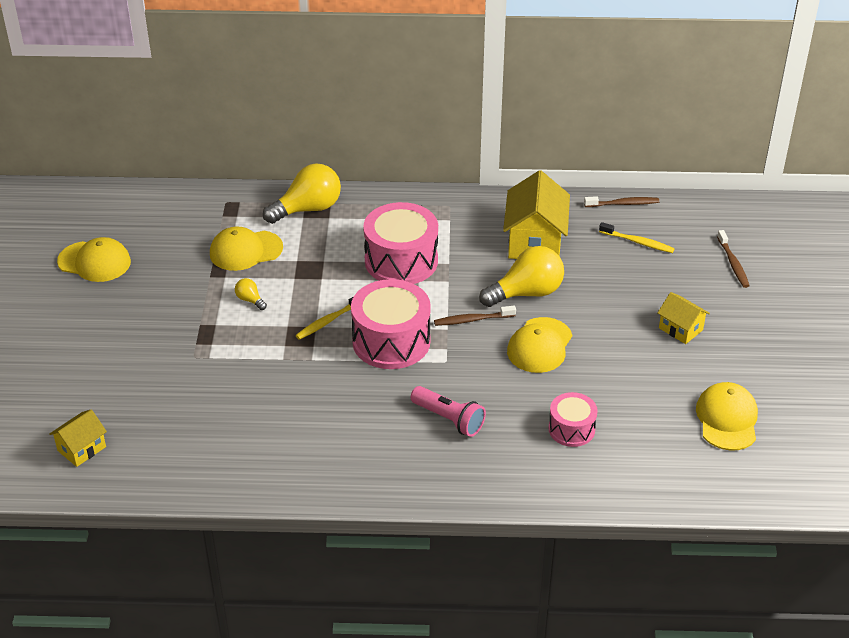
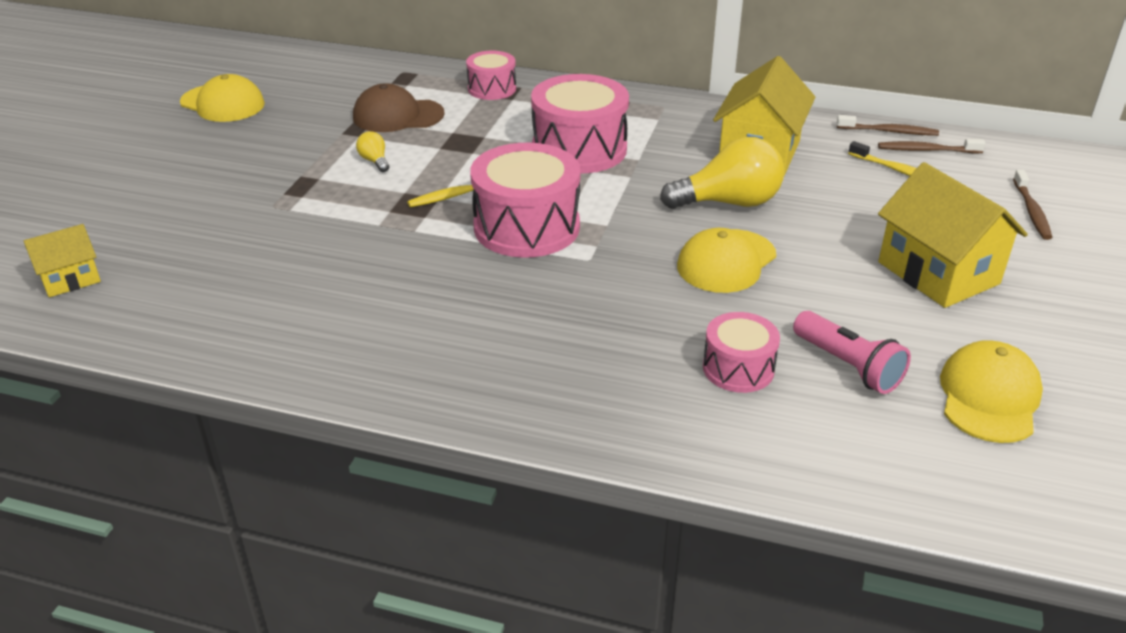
camera: 15 degrees right, 5 degrees down
yellow cap [210,226,283,271] -> brown cap [353,83,445,132]
yellow light bulb [263,163,341,224] -> pink drum [466,51,516,100]
pink flashlight [411,386,486,437] -> pink flashlight moved to [793,311,911,394]
brown toothbrush [434,305,516,326] -> brown toothbrush moved to [878,139,986,153]
yellow house [658,292,710,344] -> yellow house [878,162,1028,308], size x1.83

